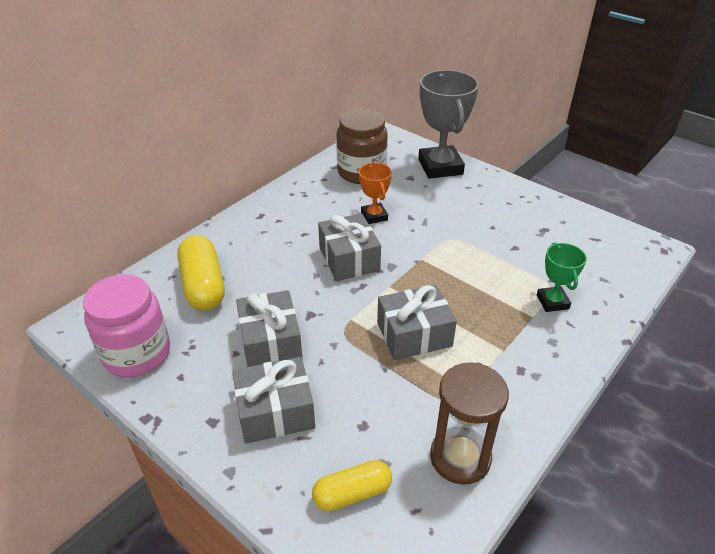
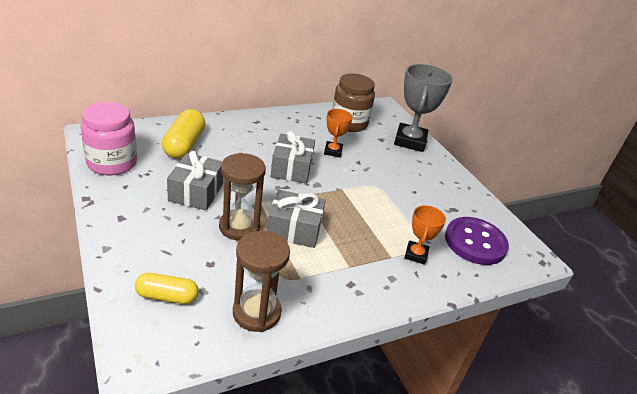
camera: 20 degrees right, 5 degrees down
grey gift [232,357,315,444] -> none
green trophy [537,242,587,312] -> orange trophy [405,205,446,265]
none -> brown hourglass [219,153,266,241]
none -> purple button [445,217,509,265]

